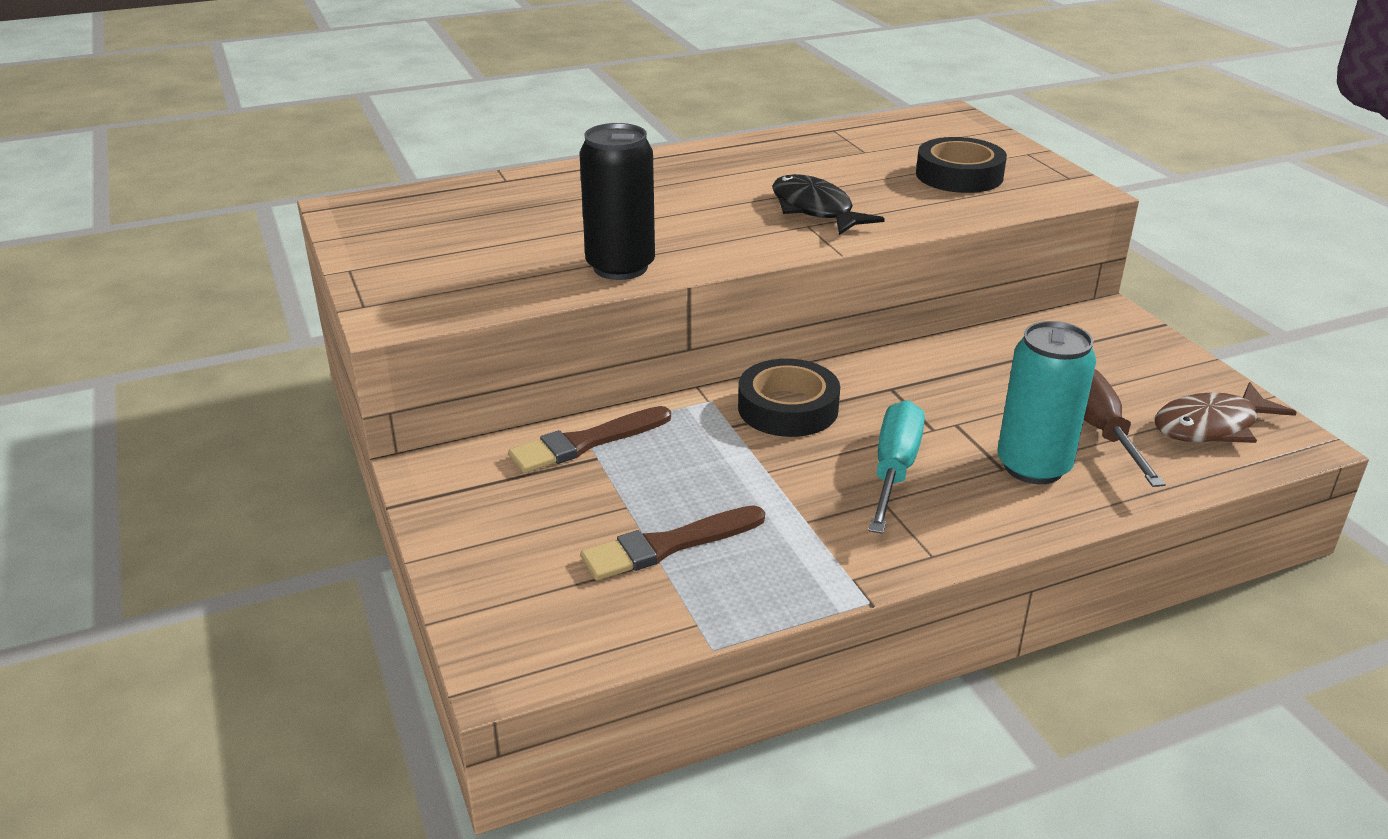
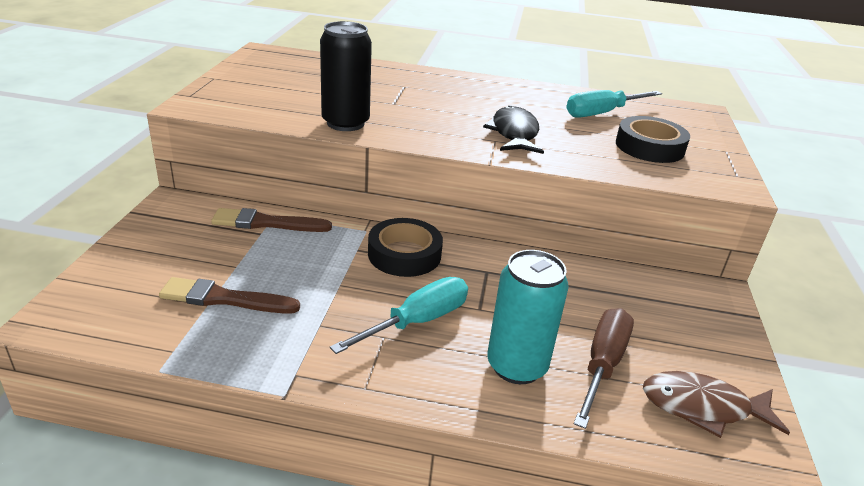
camera: 30 degrees right, 0 degrees up
none -> turquoise screwdriver [566,90,662,118]

